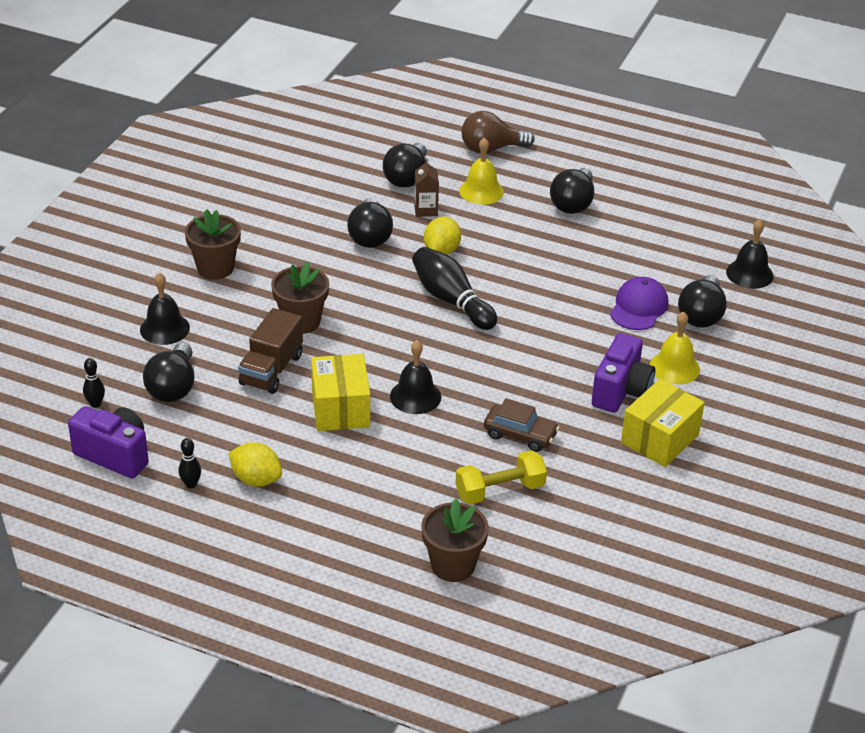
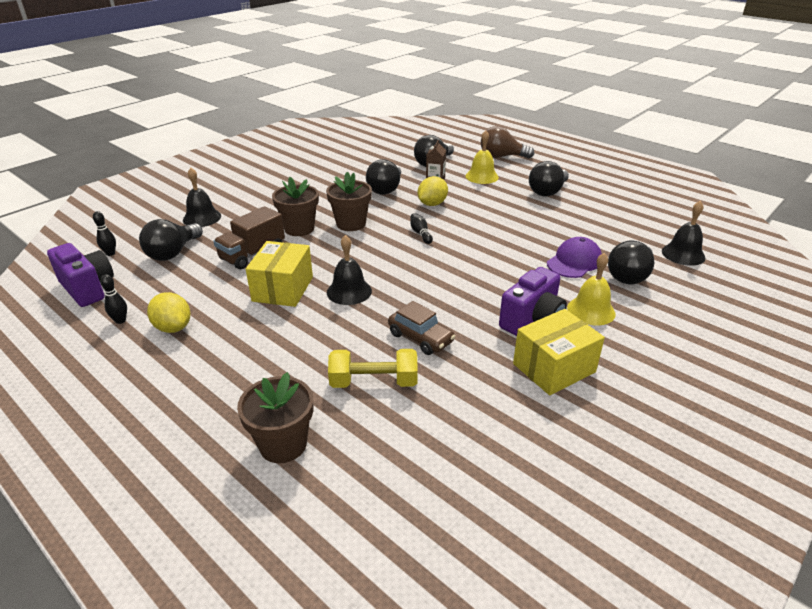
camera: 20 degrees right, 5 degrees down
brown flower pot [185,209,241,280] -> brown flower pot moved to [326,172,372,231]
black bowling pin [412,247,497,330] -> black bowling pin [410,213,433,244], size x0.47

